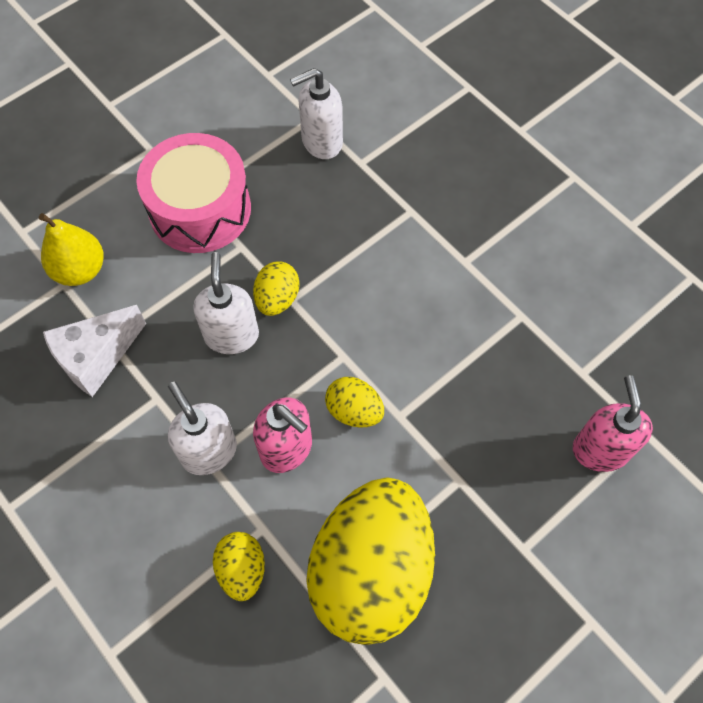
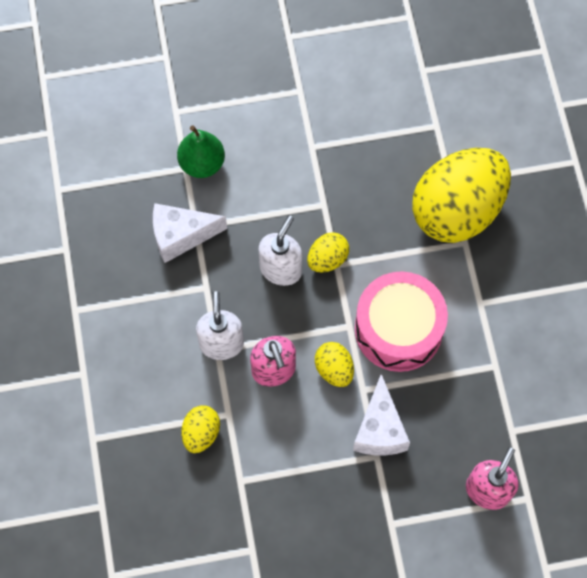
camera: 30 degrees right, 5 degrees up
yellow pear [39,213,104,286] -> green pear [177,126,225,178]
pink drum [136,133,251,253] -> pink drum moved to [355,271,448,372]
white soap dispenser [290,68,343,159] -> none
yellow egg [306,478,435,645] -> yellow egg moved to [412,148,511,243]
none -> white cheese [353,374,410,455]

